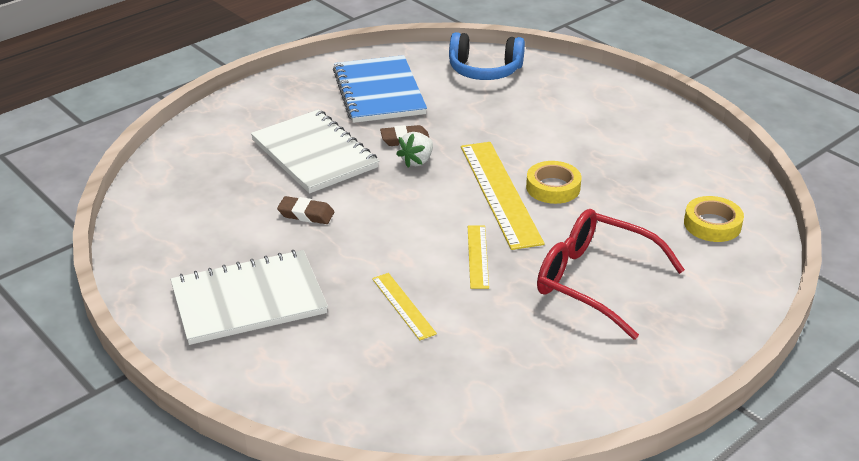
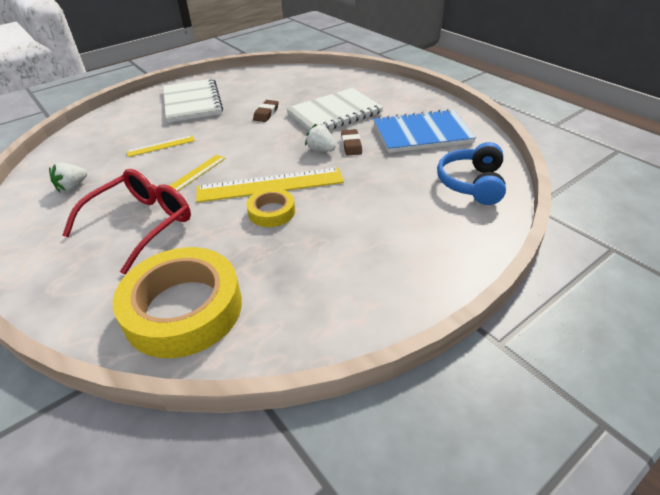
camera: 95 degrees right, 5 degrees up
yellow ruler [468,226,489,289] -> yellow ruler turned 60 degrees counterclockwise [170,155,226,191]
yellow tape [684,196,744,242] -> yellow tape [113,247,242,358], size x2.01
none -> white strawberry [49,163,87,192]

